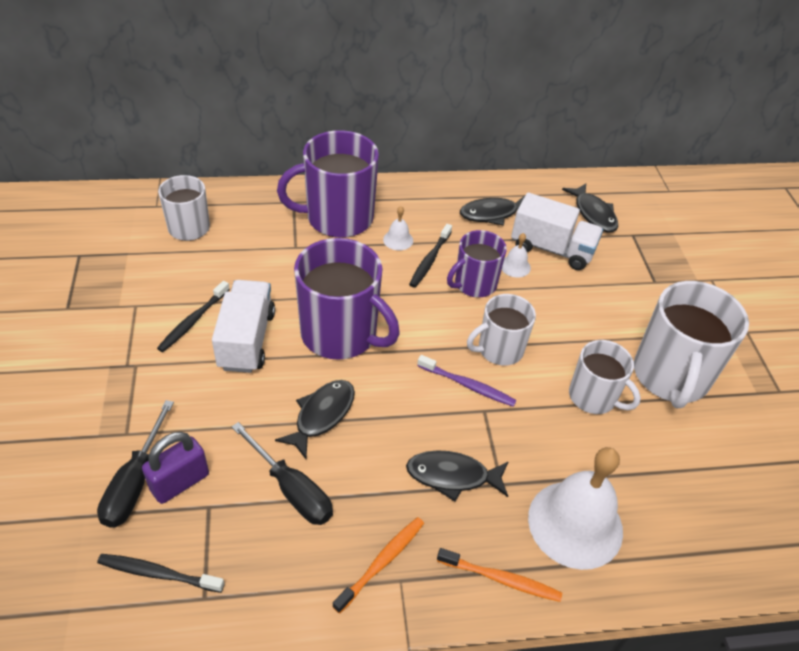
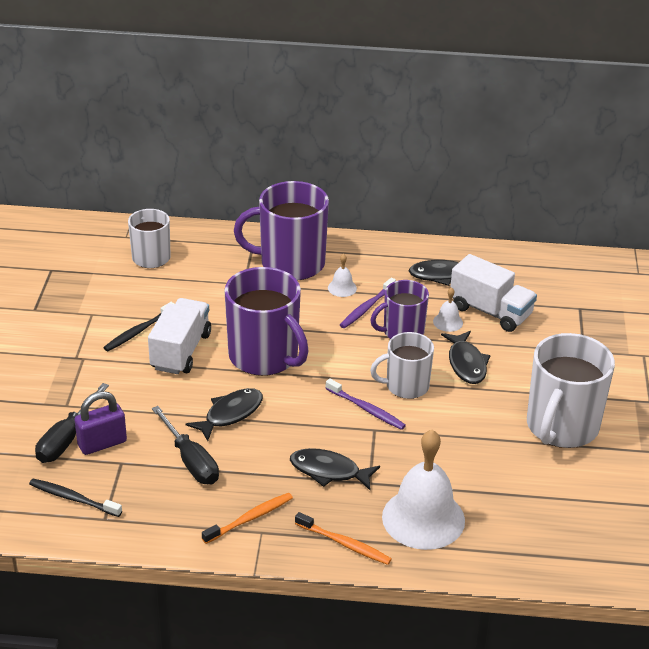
camera: 15 degrees right, 10 degrees down
black toothbrush [409,224,452,288] -> purple toothbrush [340,277,396,328]
black fish [562,183,618,232] -> black fish moved to [441,331,490,384]
white mug [569,340,641,414] -> none

